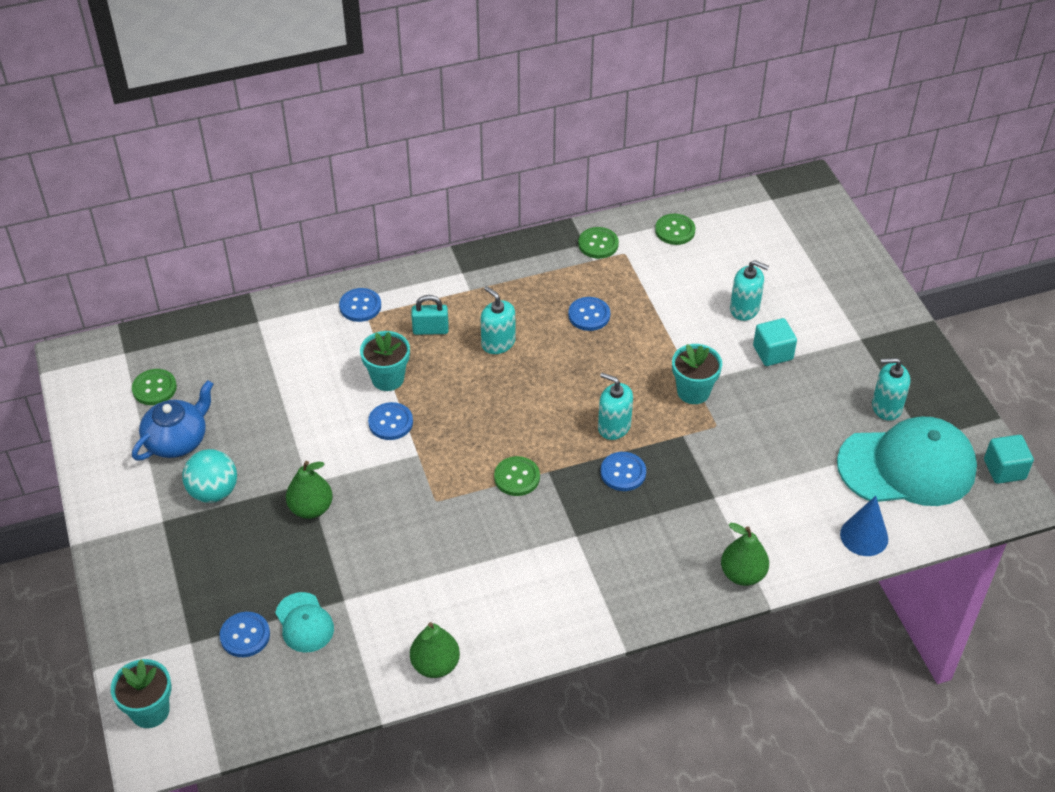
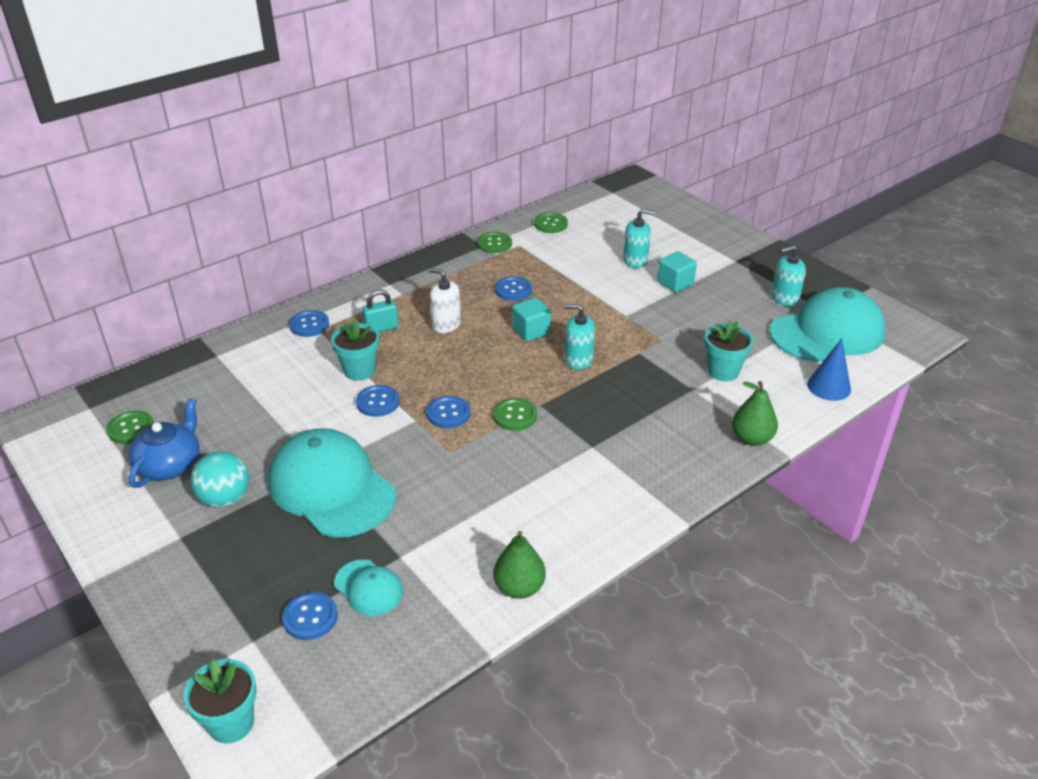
camera: 20 degrees left, 10 degrees down
green pear [286,461,333,519] -> turquoise cap [268,428,396,538]
turquoise soap dispenser [480,286,516,354] -> white soap dispenser [429,268,461,333]
blue button [601,452,646,491] -> blue button moved to [427,396,470,428]
turquoise flower pot [672,344,722,404] -> turquoise flower pot moved to [705,320,753,381]
turquoise cube [984,435,1034,484] -> turquoise cube moved to [512,298,551,342]

